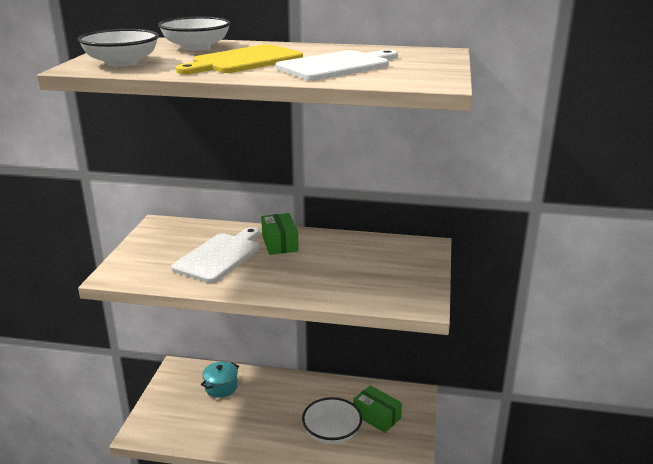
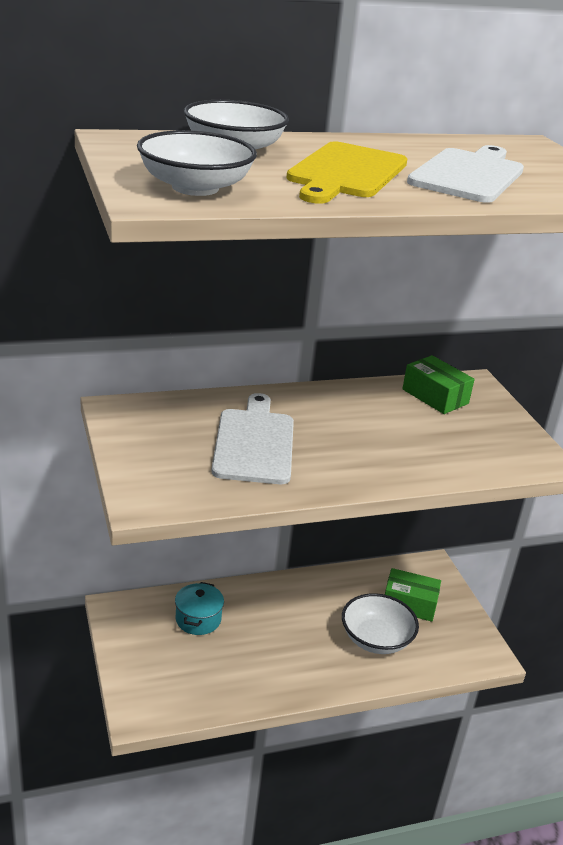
camera: 30 degrees left, 5 degrees up
green box [261,213,299,255] -> green box moved to [402,355,475,414]

